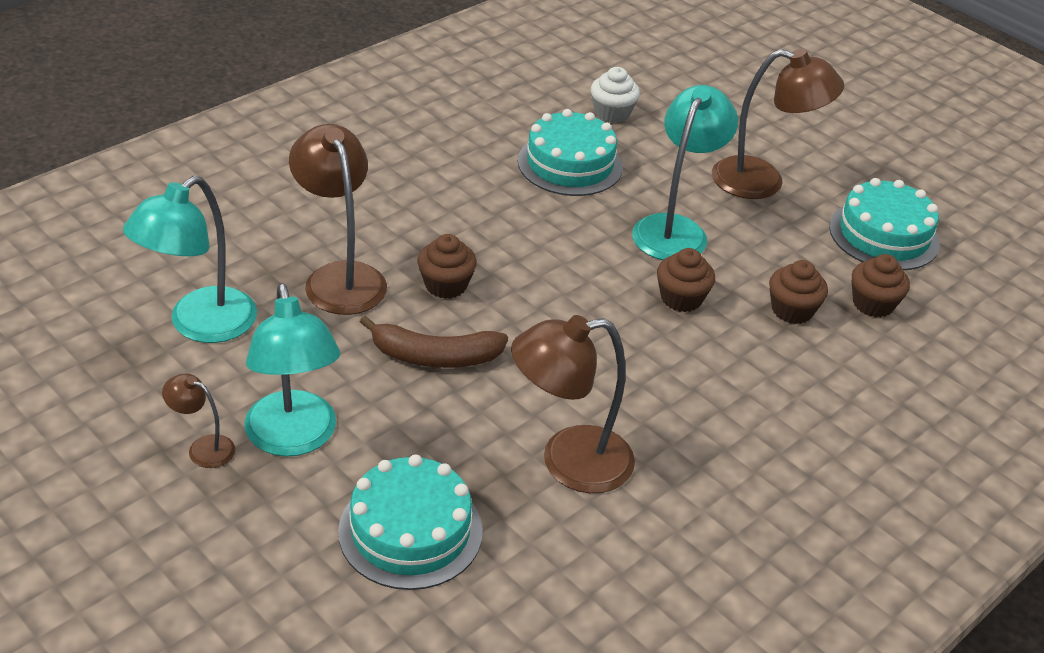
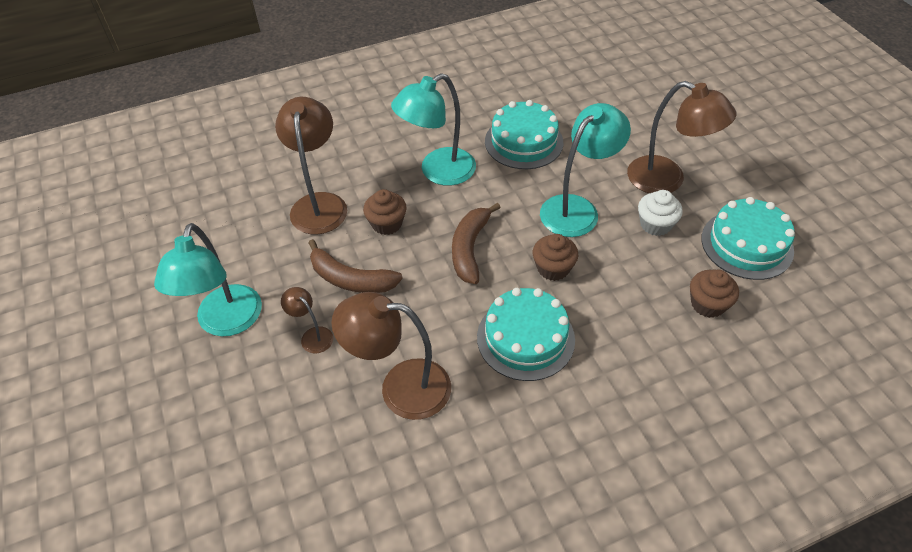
camera: 25 degrees right, 10 degrees up
turquoise lamp [123,176,257,343] -> turquoise lamp moved to [391,73,476,186]
brown lamp [162,374,235,468] -> brown lamp moved to [281,287,333,354]
turquoise cake [338,454,483,590] -> turquoise cake moved to [477,288,575,381]
white cupcake [591,67,640,123] -> white cupcake moved to [638,190,683,236]
brown cupcake [769,260,828,324] -> none
none -> brown banana [452,203,501,284]

